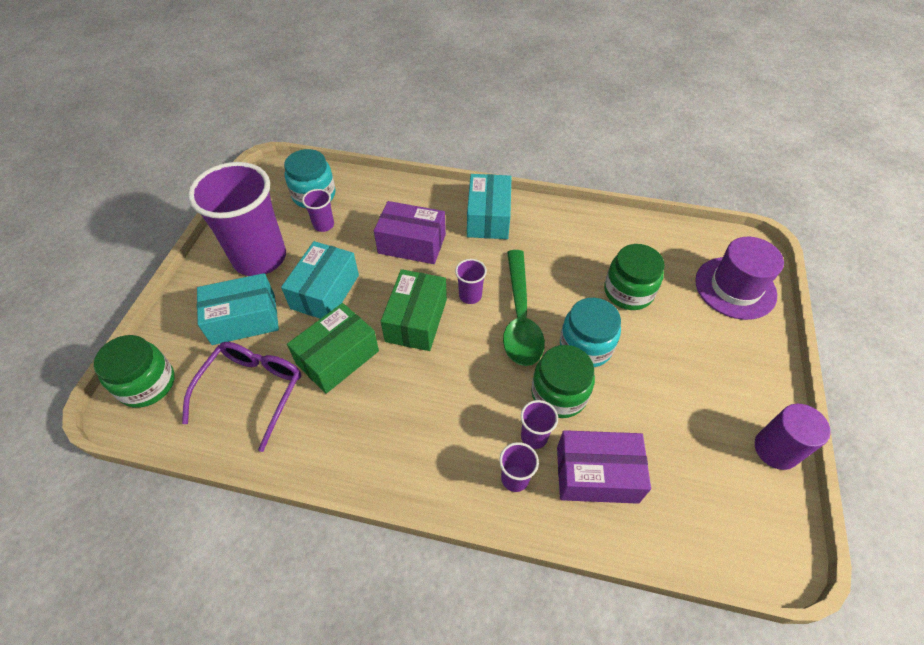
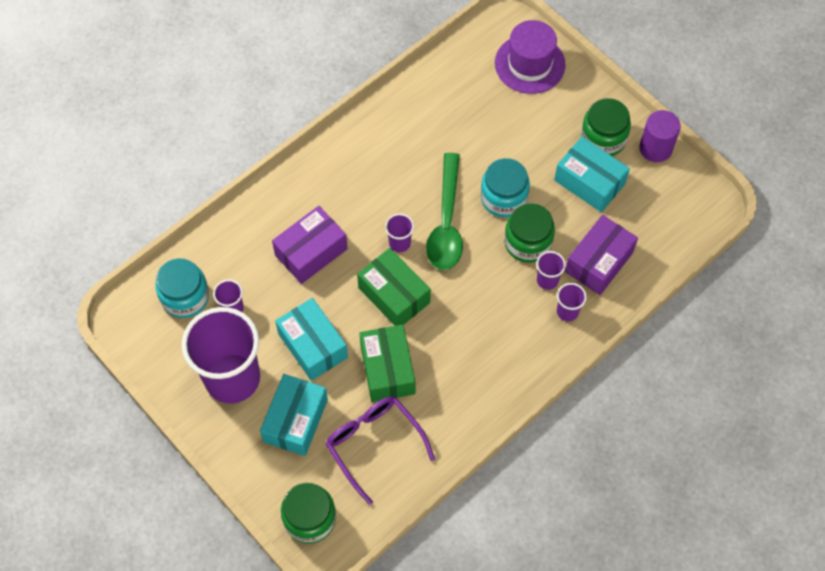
camera: 55 degrees left, 10 degrees up
turquoise box [467,174,511,239] -> turquoise box moved to [554,137,630,212]
green spoon [503,250,545,366] -> green spoon turned 60 degrees clockwise [426,153,463,270]
green jar [604,244,665,310] -> green jar moved to [581,98,631,156]

